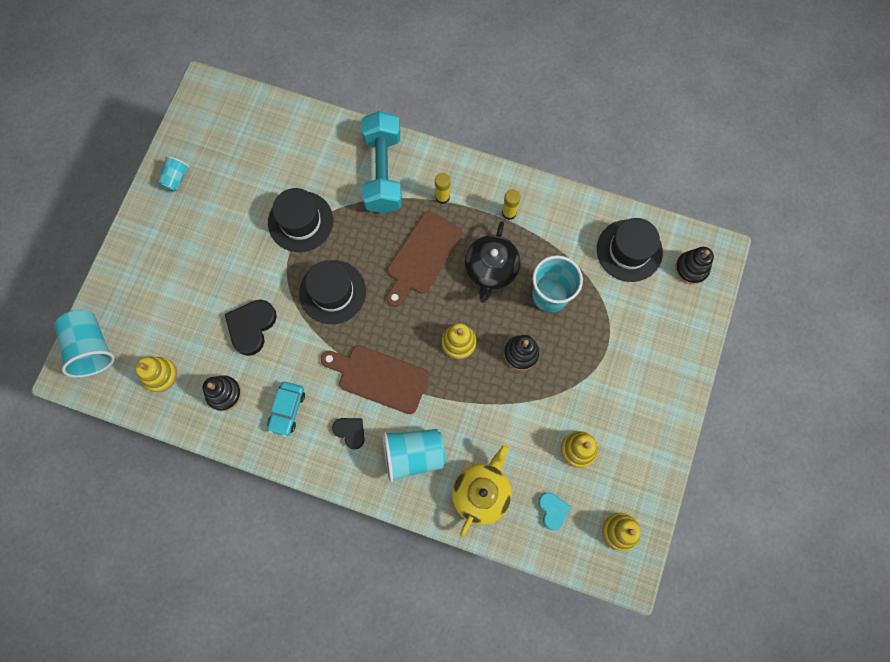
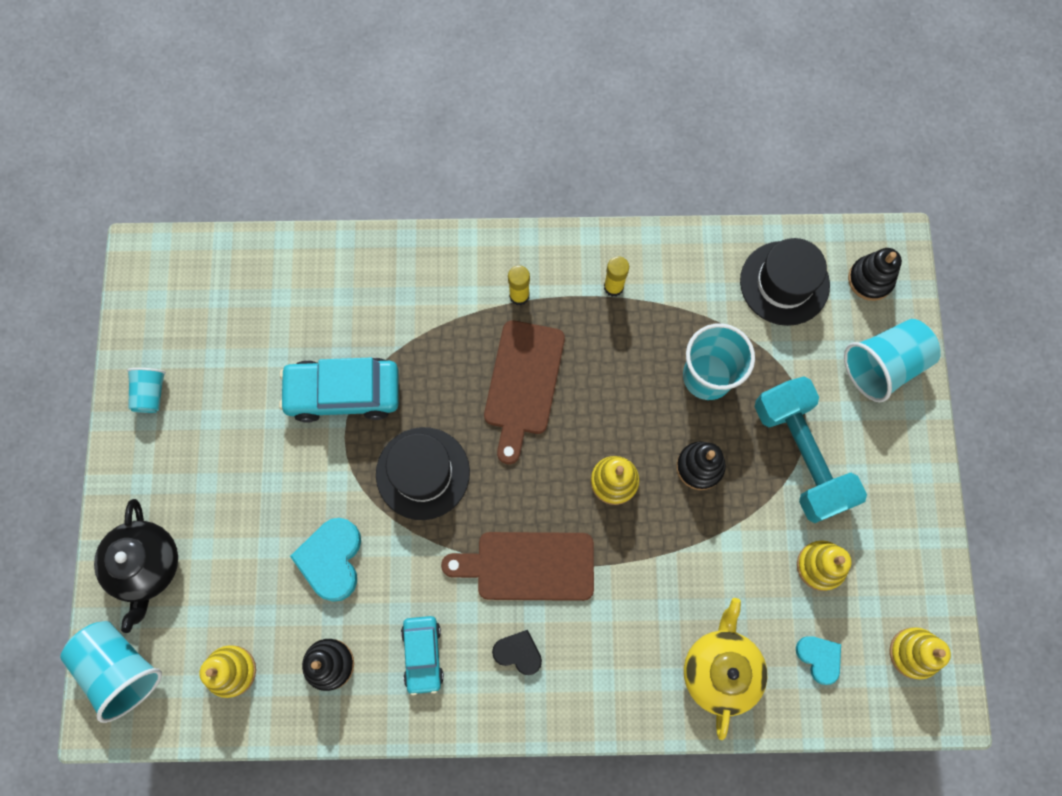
camera: 20 degrees left, 0 degrees up
black heart [225,300,277,356] -> turquoise heart [290,518,361,602]
black hat [268,188,333,252] -> turquoise car [279,358,399,423]
turquoise dumbbell [361,111,402,213] -> turquoise dumbbell moved to [755,377,867,523]
turquoise cup [382,429,446,483] -> turquoise cup moved to [844,319,941,402]
black teapot [465,221,520,303] -> black teapot moved to [94,499,178,633]

